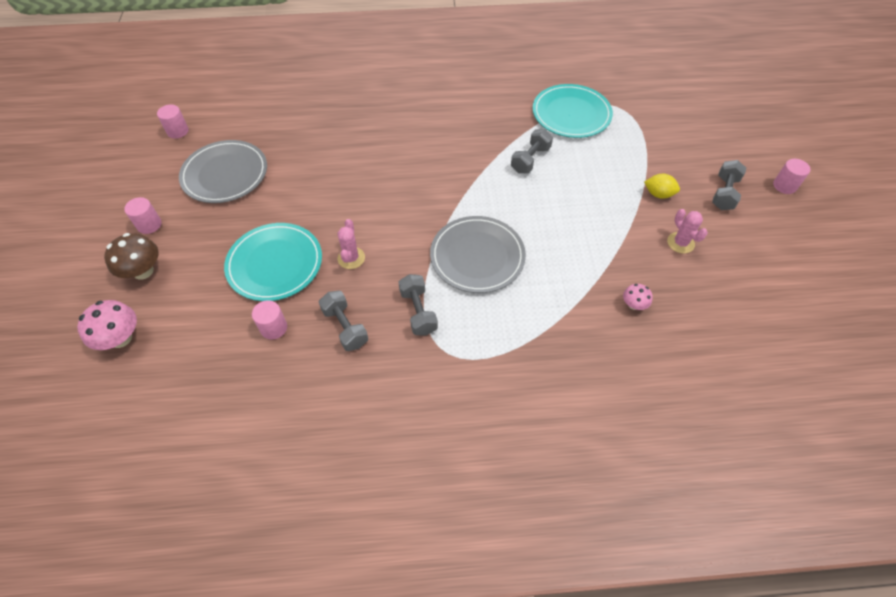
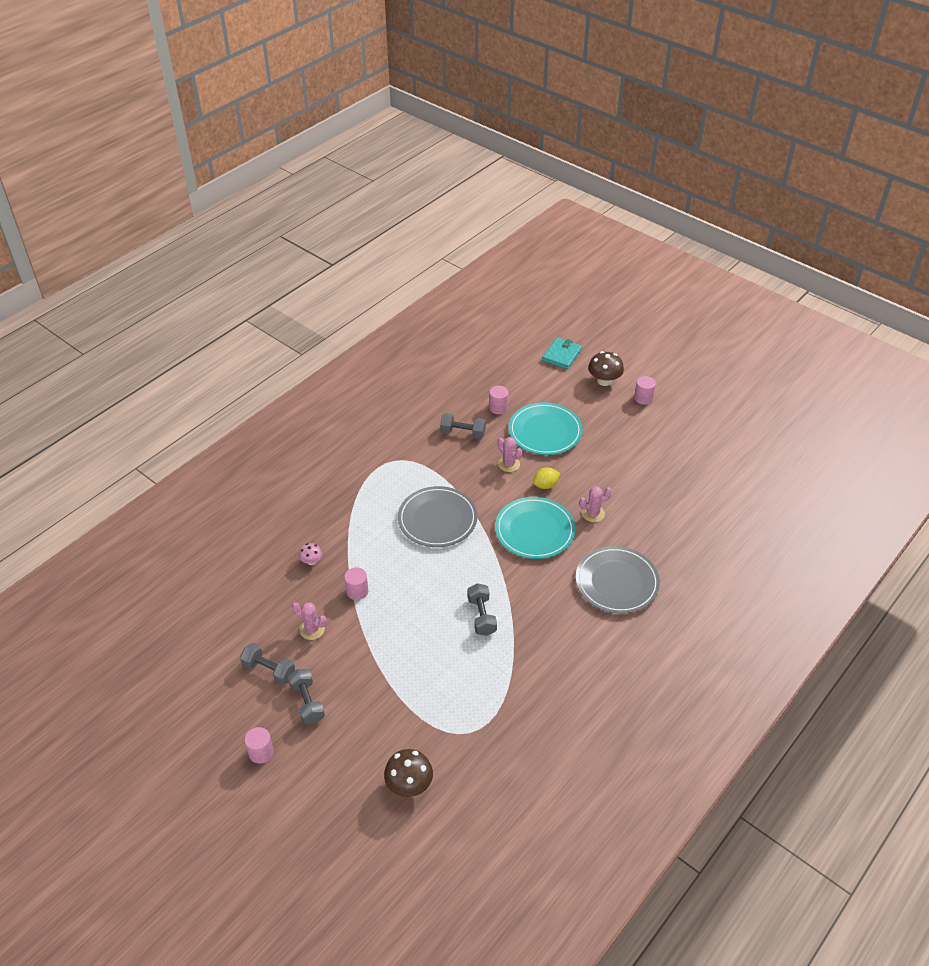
camera: 135 degrees right, 10 degrees down
pink mushroom [77,300,137,350] -> turquoise wallet [542,337,582,370]
pink cylinder [157,105,189,138] -> pink cylinder moved to [344,567,368,600]
grey plate [179,140,267,203] -> grey plate moved to [576,546,660,614]
grey dumbbell [398,274,438,336] -> grey dumbbell moved to [240,643,295,685]
turquoise plate [532,84,613,138] -> turquoise plate moved to [495,497,576,559]
yellow lemon [644,174,680,199] -> yellow lemon moved to [533,468,560,489]
none -> brown mushroom [384,749,433,797]
none -> pink cactus [579,486,612,522]

